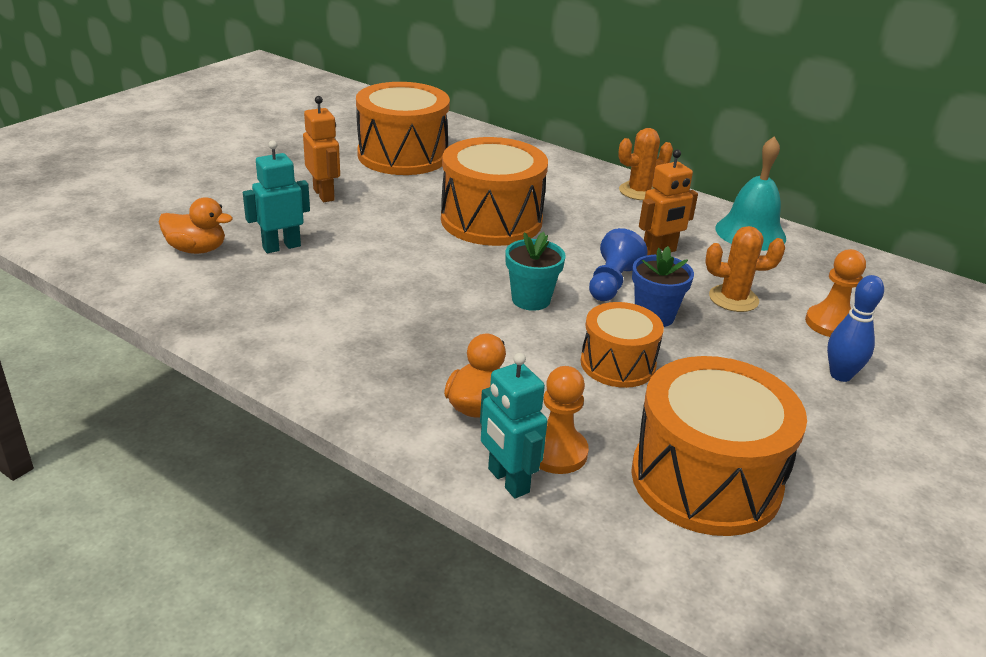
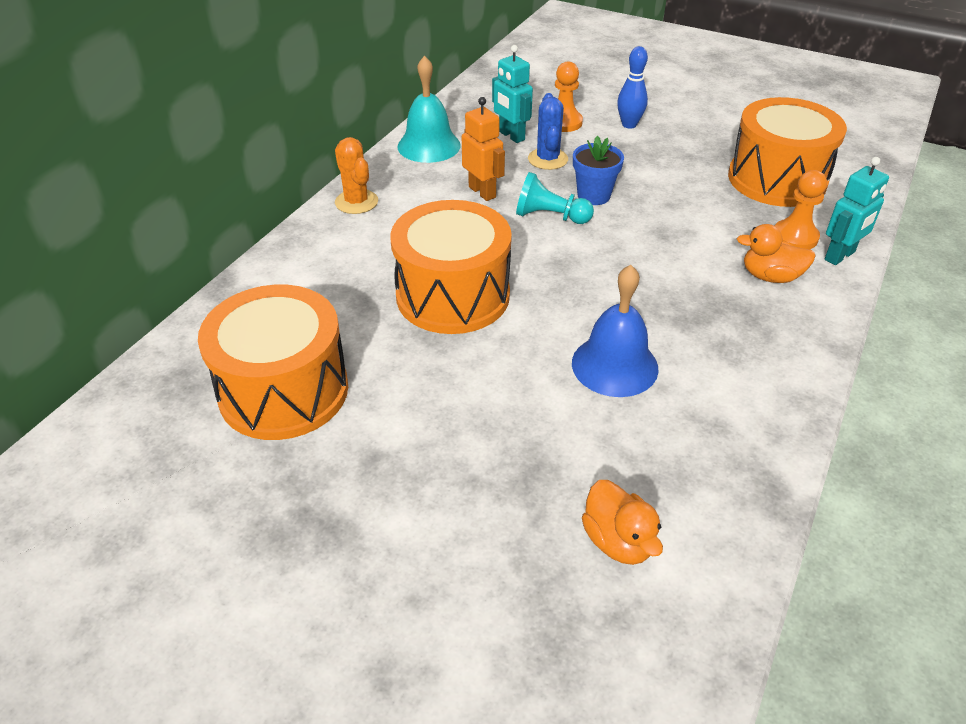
camera: 95 degrees left, 10 degrees up
orange duck [159,197,233,254] -> orange duck turned 150 degrees clockwise [582,480,663,565]
turquoise robot [243,140,310,253] -> turquoise robot moved to [492,45,533,143]
orange robot [303,96,340,202] -> none
turquoise flower pot [505,232,566,311] -> none
orange drum [581,302,664,388] -> none
blue pawn [589,228,648,301] -> turquoise pawn [516,172,594,224]
orange cactus [705,226,785,312] -> blue cactus [528,93,568,170]
none -> blue bell [572,265,659,397]

